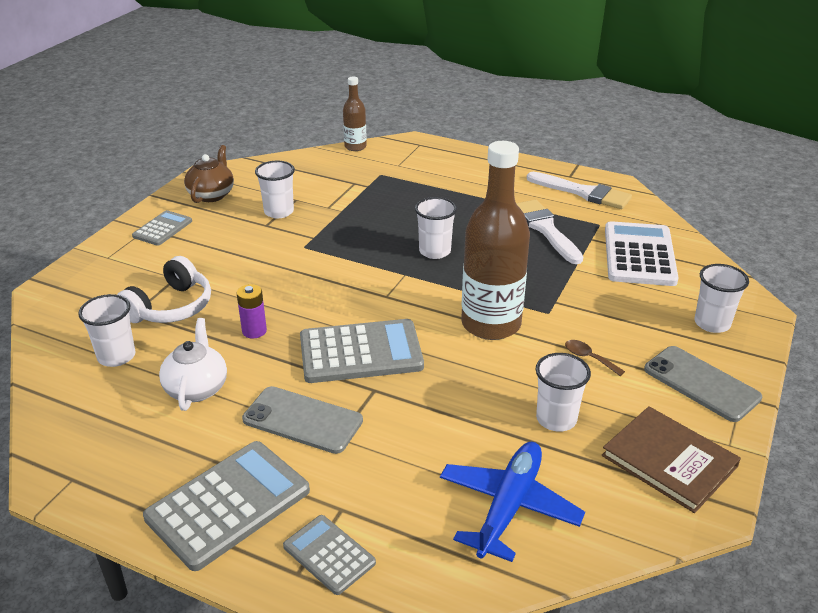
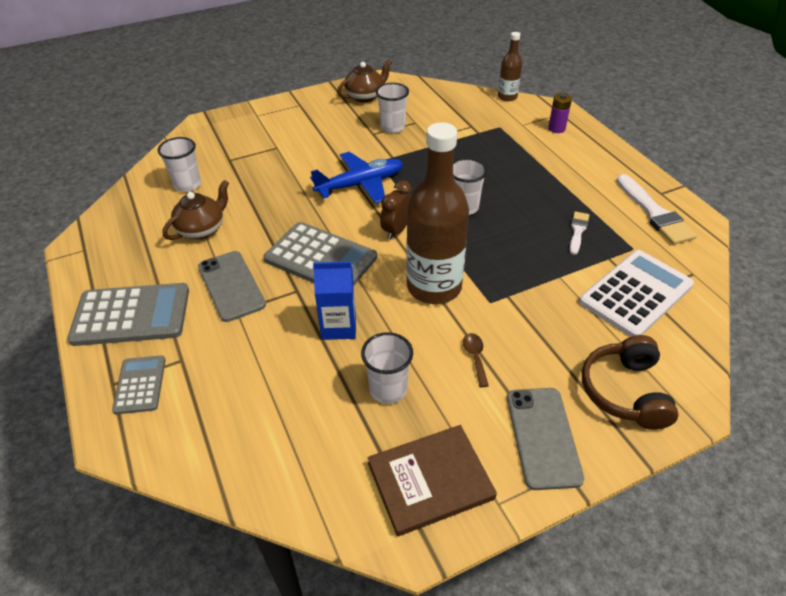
camera: 40 degrees right, 10 degrees up
white headphones [117,256,211,323] -> none
grey calculator [132,210,192,246] -> none
white teapot [159,318,227,411] -> brown teapot [163,180,229,240]
purple battery [237,284,267,339] -> purple battery moved to [548,93,572,133]
blue plane [440,442,585,562] -> blue plane moved to [310,152,403,204]
white brush [516,200,583,264] -> white brush [570,211,589,255], size x0.55
brown book [602,406,741,513] -> brown book turned 75 degrees clockwise [368,425,497,536]
white cup [694,264,749,333] -> brown headphones [582,335,679,430]
none -> blue carton [313,261,356,340]
none -> brown clock [380,180,412,240]

